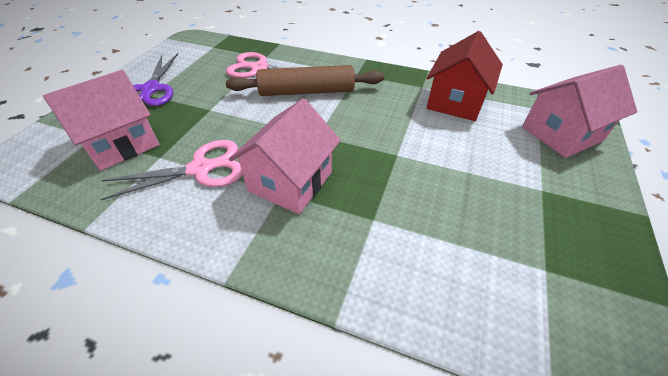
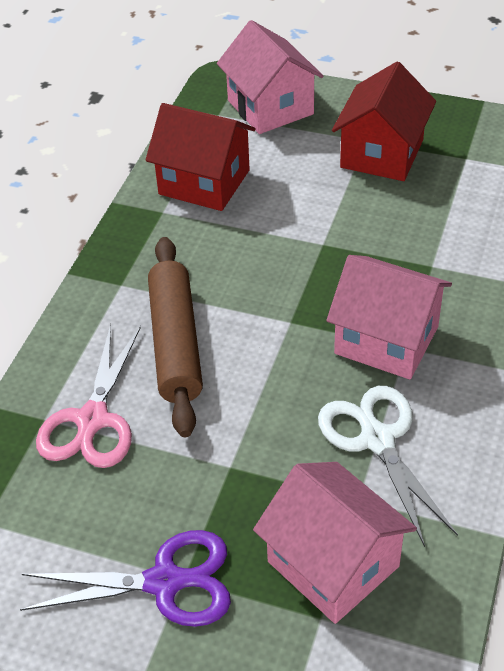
camera: 90 degrees left, 0 degrees up
pink scissors [100,140,243,200] -> white scissors [318,386,458,547]
none -> red house [332,62,436,181]

